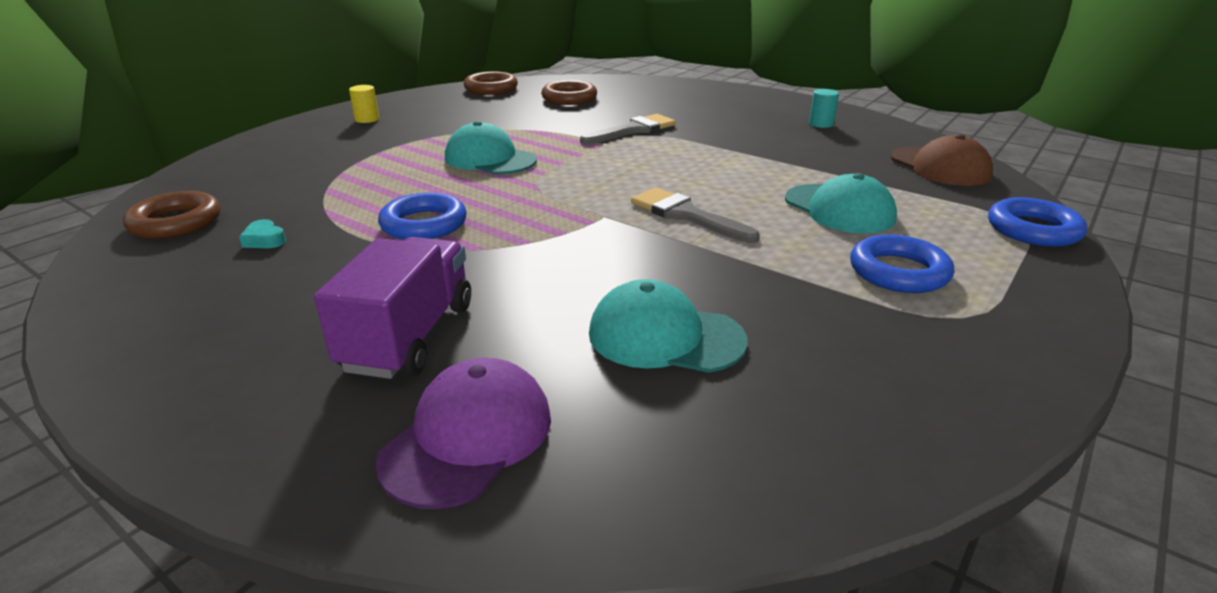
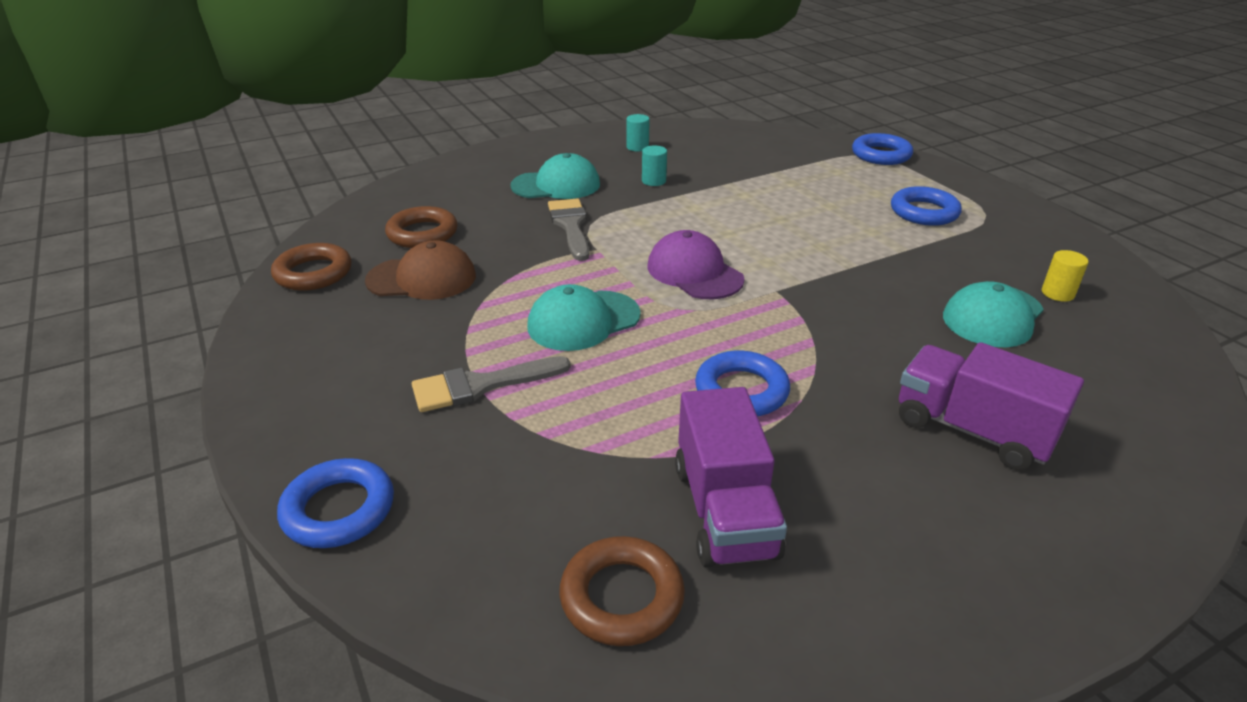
camera: 65 degrees left, 5 degrees up
turquoise heart [239,219,286,248] -> purple truck [675,387,787,568]
yellow cylinder [349,85,379,123] -> yellow cylinder moved to [1042,250,1089,302]
purple cap [375,358,551,509] -> purple cap moved to [648,230,744,299]
grey brush [631,188,760,243] -> grey brush moved to [412,356,571,412]
turquoise cap [785,173,897,234] -> turquoise cap moved to [510,153,600,199]
brown cap [891,134,993,186] -> brown cap moved to [365,240,476,300]
none -> blue ring [277,458,394,548]
none -> turquoise cylinder [642,145,667,186]

